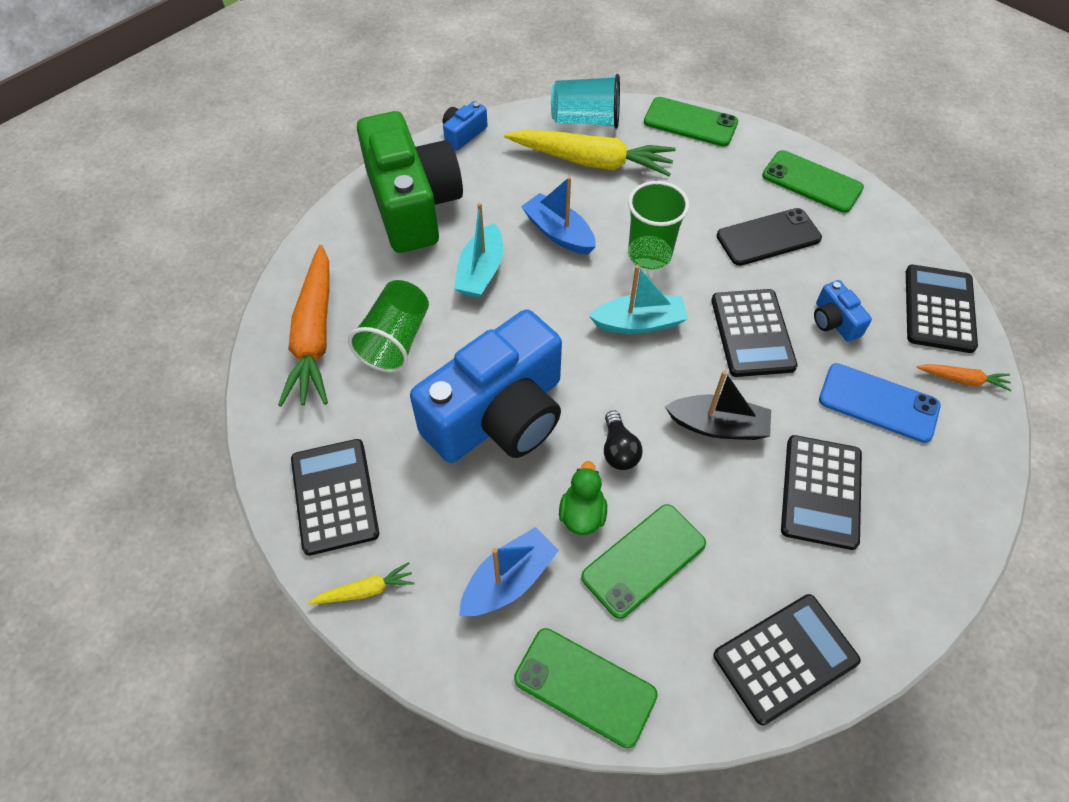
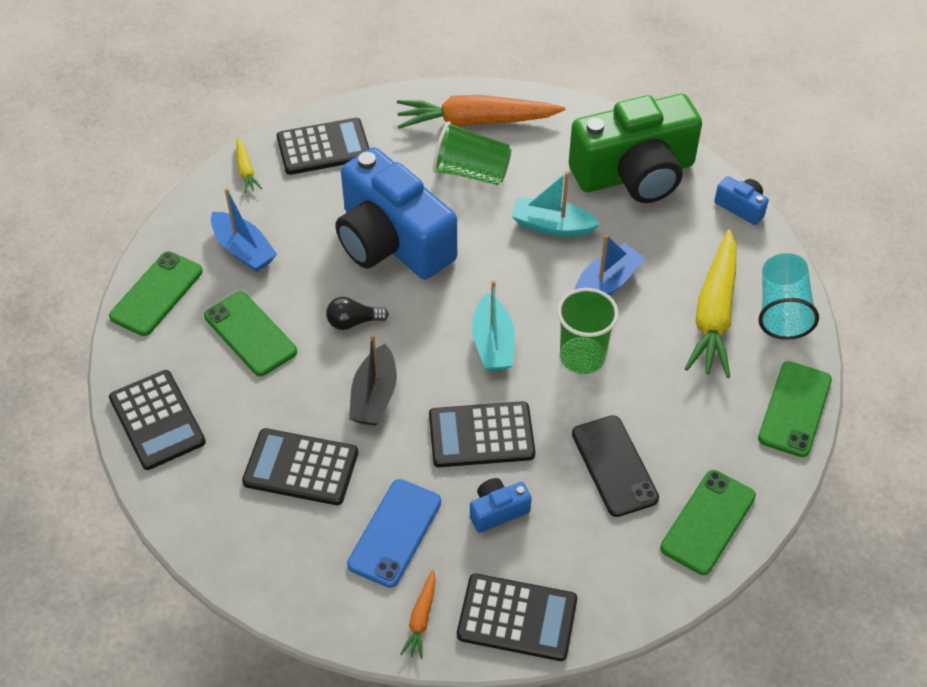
camera: 90 degrees right, 5 degrees down
green duck [559,461,607,535] -> none

